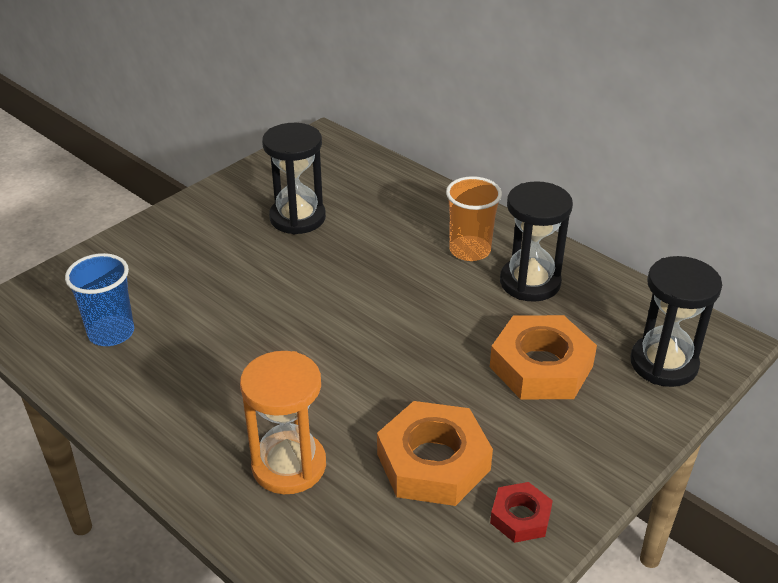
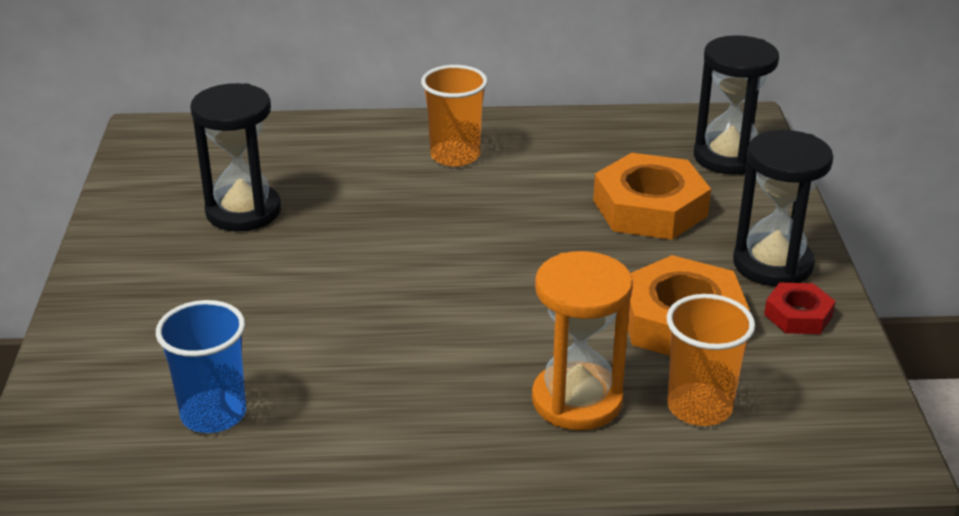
camera: 45 degrees left, 5 degrees down
black hourglass [500,181,573,302] -> black hourglass moved to [733,130,833,286]
none -> orange cup [667,294,755,426]

